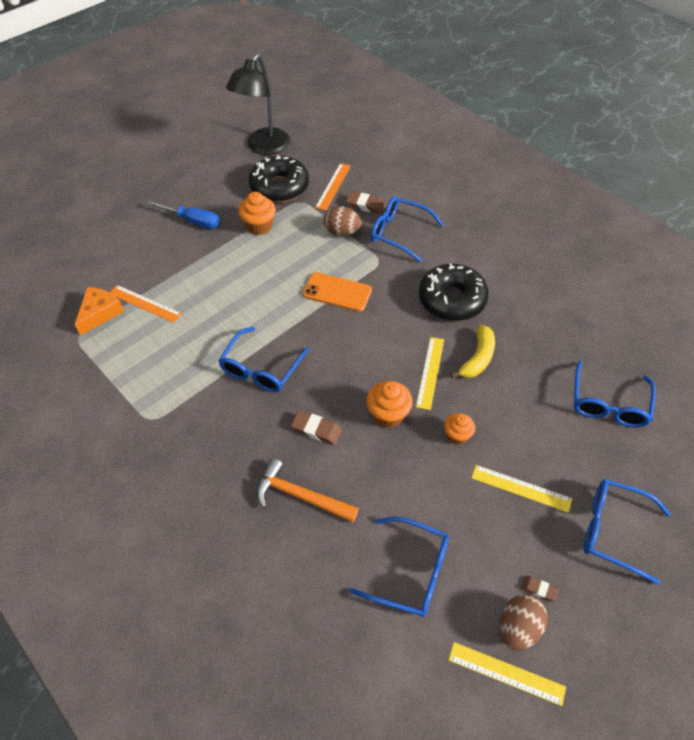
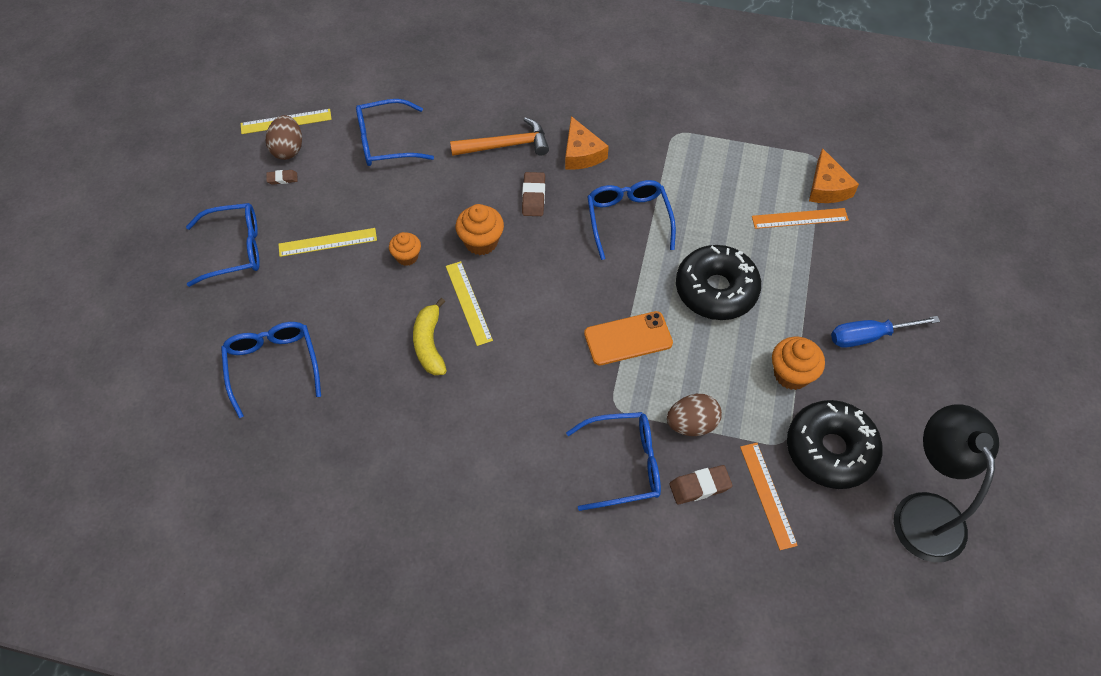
camera: 145 degrees right, 5 degrees up
brown eraser [291,411,342,445] -> brown eraser turned 75 degrees counterclockwise [522,172,545,216]
black donut [419,264,489,321] -> black donut moved to [676,245,761,320]
none -> orange cheese [565,116,609,170]

